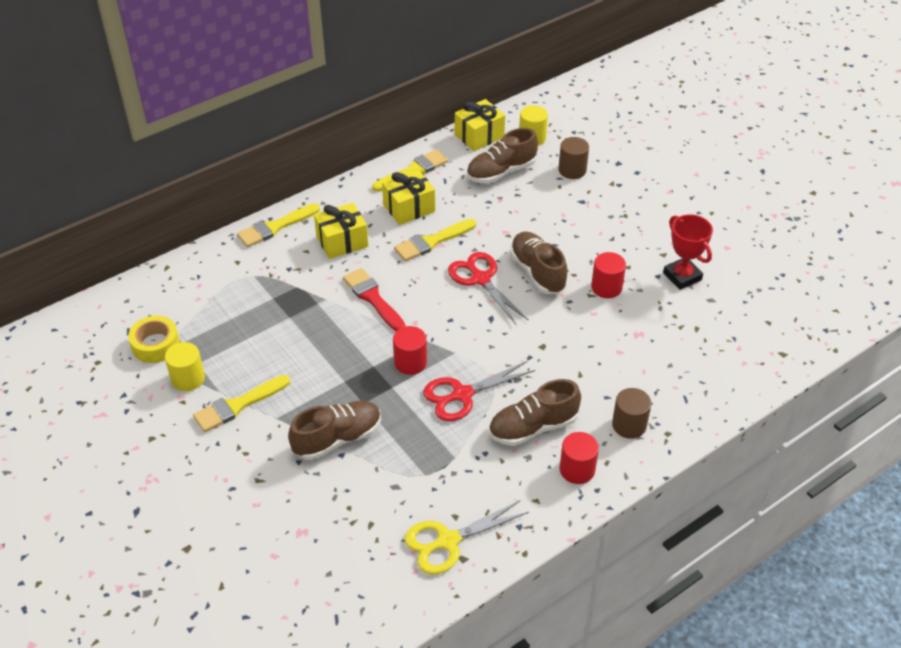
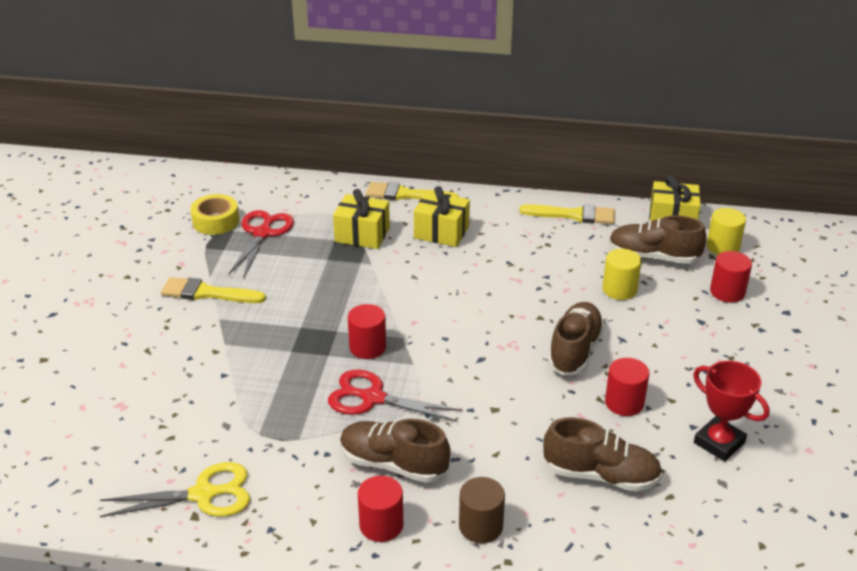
camera: 45 degrees right, 10 degrees down
yellow cylinder [165,342,205,391] -> yellow cylinder moved to [603,249,641,300]
brown shoe [288,401,381,460] -> brown shoe moved to [543,417,662,491]
red brush [343,268,406,331] -> none
yellow gift [382,170,435,225] -> yellow gift moved to [333,189,390,249]
yellow brush [394,219,476,261] -> none
yellow scissors [405,500,529,575] -> yellow scissors turned 150 degrees clockwise [100,462,250,517]
red scissors [448,252,529,326] -> red scissors moved to [228,210,294,278]
brown cylinder [558,137,589,179] -> red cylinder [710,251,752,302]
red trophy [663,214,713,290] -> red trophy turned 60 degrees counterclockwise [693,361,769,462]

